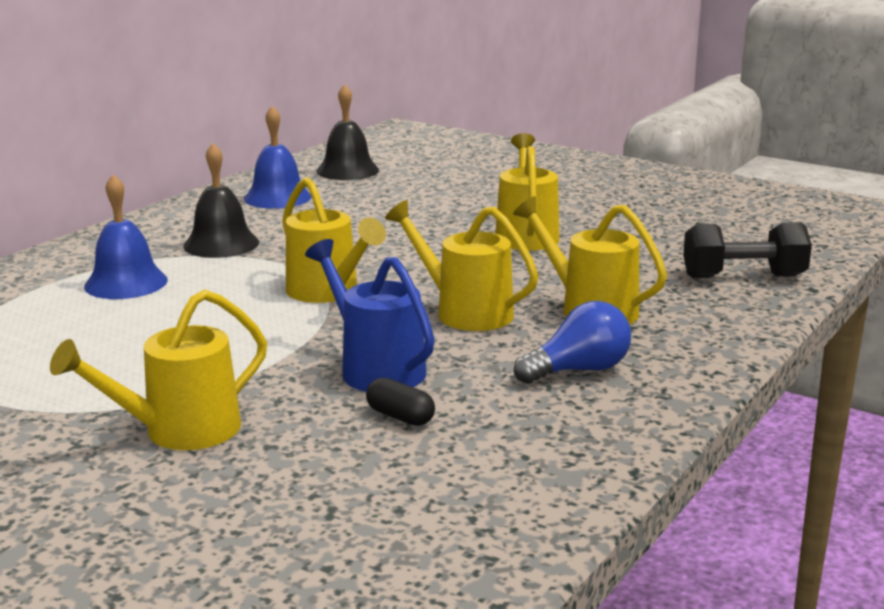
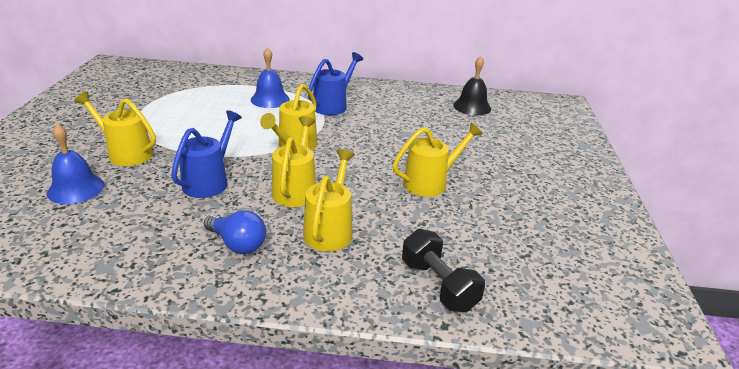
camera: 60 degrees right, 10 degrees up
black bell [183,143,259,258] -> blue watering can [308,52,363,115]
blue bell [244,106,312,209] -> blue bell moved to [47,124,104,204]
black capsule [366,377,435,426] -> none

